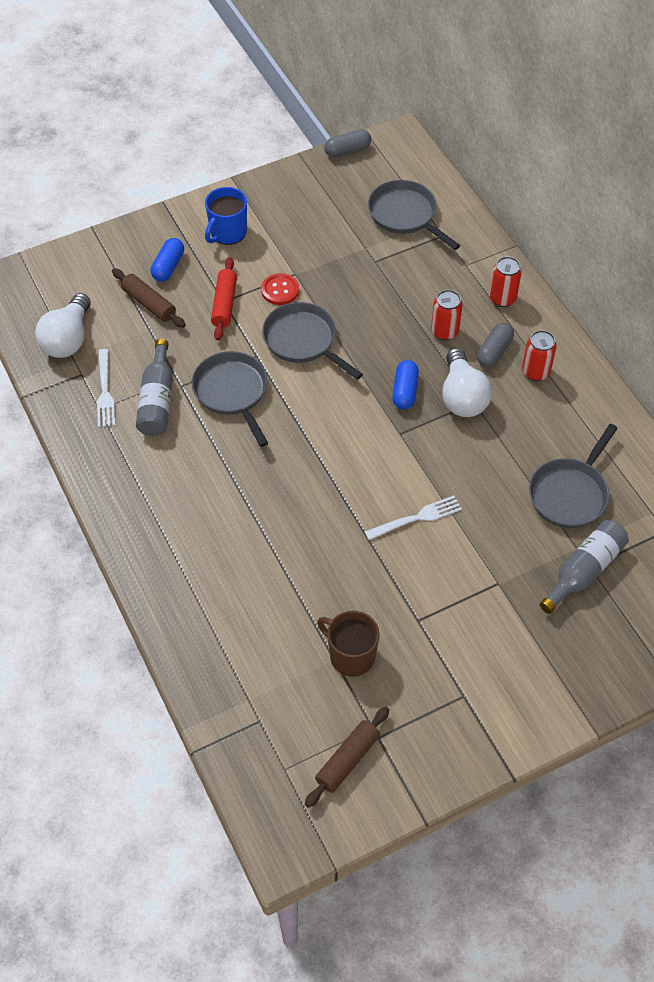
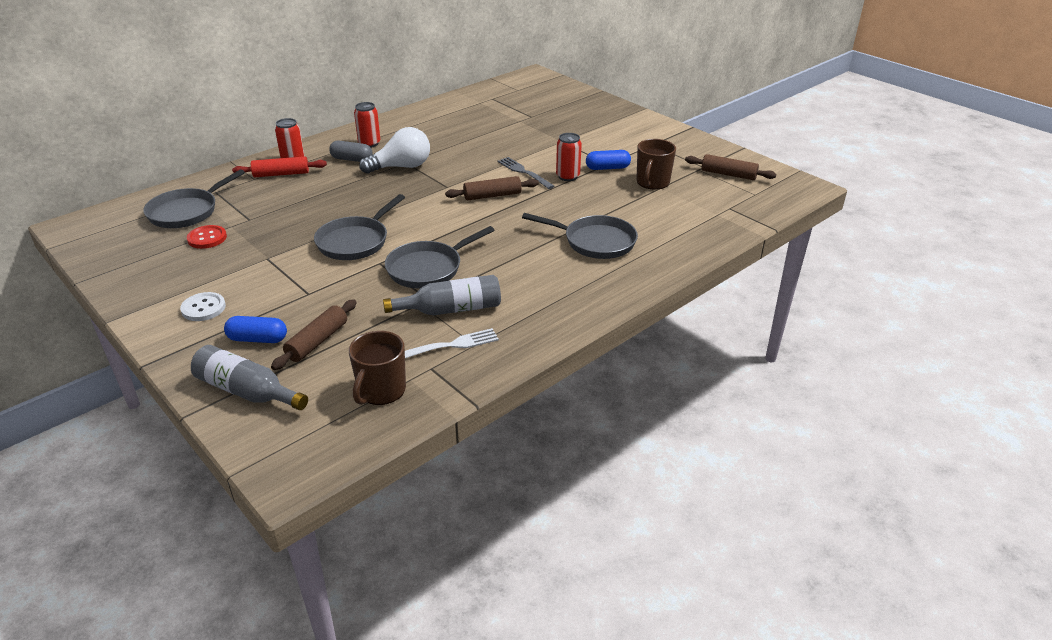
camera: 105 degrees left, 20 degrees down
white light bulb [35,293,91,358] -> brown mug [349,331,406,405]
blue mug [205,187,247,245] -> white button [180,292,226,321]
red rolling pin [211,257,237,341] -> red rolling pin moved to [232,156,327,177]
red button [261,273,299,305] -> red button moved to [187,225,227,249]
grey capsule [324,129,371,158] -> none
white fork [365,495,462,540] -> grey fork [497,157,554,189]
blue capsule [392,360,419,410] -> blue capsule moved to [586,150,631,170]
red can [431,290,463,341] -> red can moved to [556,133,582,181]
grey pan [529,424,618,528] -> grey pan moved to [522,213,638,259]
grey bottle [540,520,629,614] -> grey bottle moved to [191,345,308,410]
none -> brown rolling pin [445,176,539,200]

